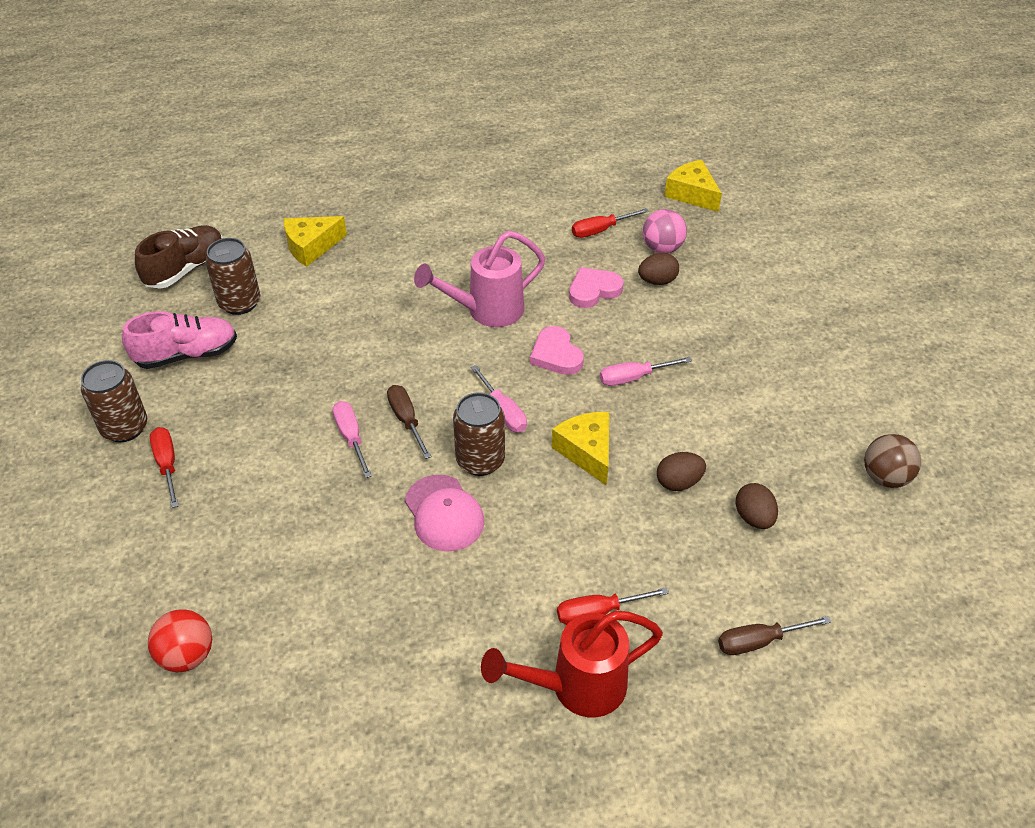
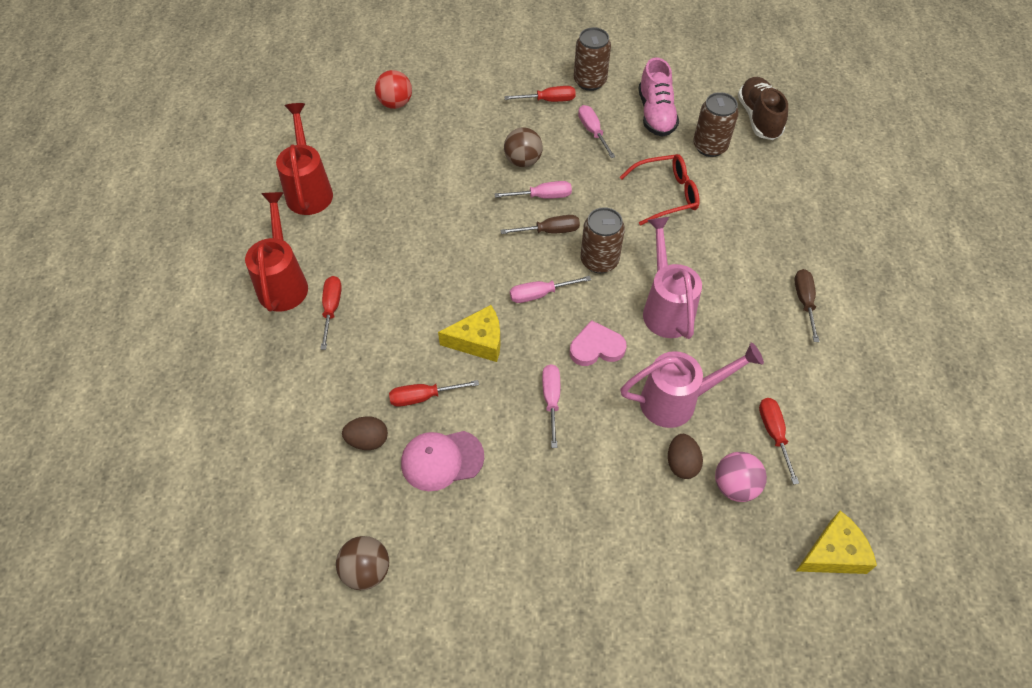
camera: 105 degrees right, 10 degrees up
brown shoe [135,225,223,289] -> brown shoe turned 150 degrees counterclockwise [738,77,788,140]
yellow cheese [284,216,347,267] -> none
pink cap [405,475,484,552] -> pink cap moved to [401,431,484,491]
brown can [453,392,505,476] -> brown can moved to [581,207,625,273]
pink heart [569,267,623,308] -> pink watering can [620,342,764,428]
brown egg [657,452,706,491] -> red screwdriver [389,380,479,407]
brown screwdriver [718,616,831,655] -> brown screwdriver moved to [794,269,820,342]
none -> red watering can [276,103,333,215]
none -> brown ball [504,127,543,167]
none -> pink screwdriver [578,105,616,158]
none -> red glasses [620,154,700,225]

